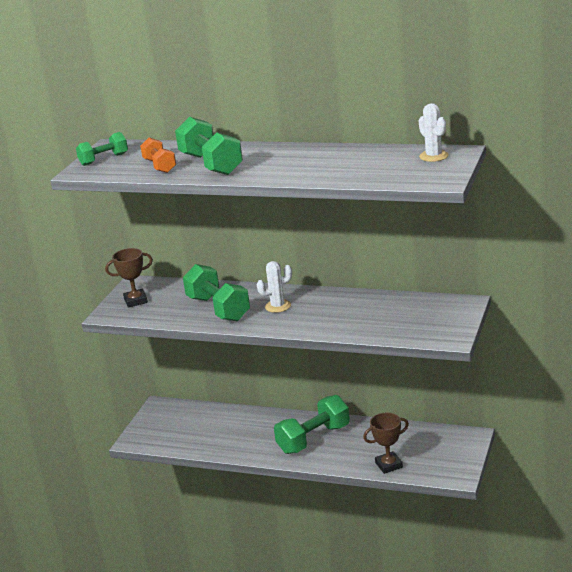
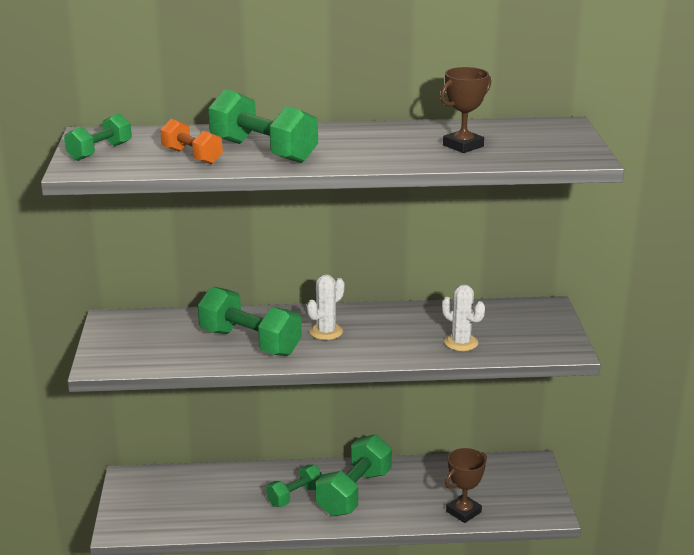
camera: 25 degrees left, 0 degrees up
brown trophy [105,248,153,308] -> brown trophy moved to [440,67,491,153]
white cactus [419,103,449,162] -> white cactus moved to [442,284,485,351]
none -> green dumbbell [266,465,322,507]

